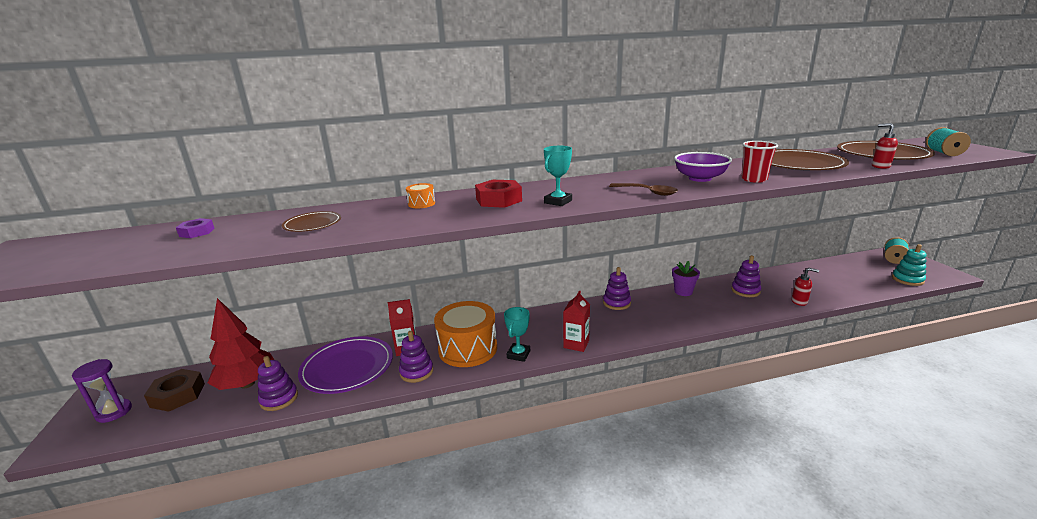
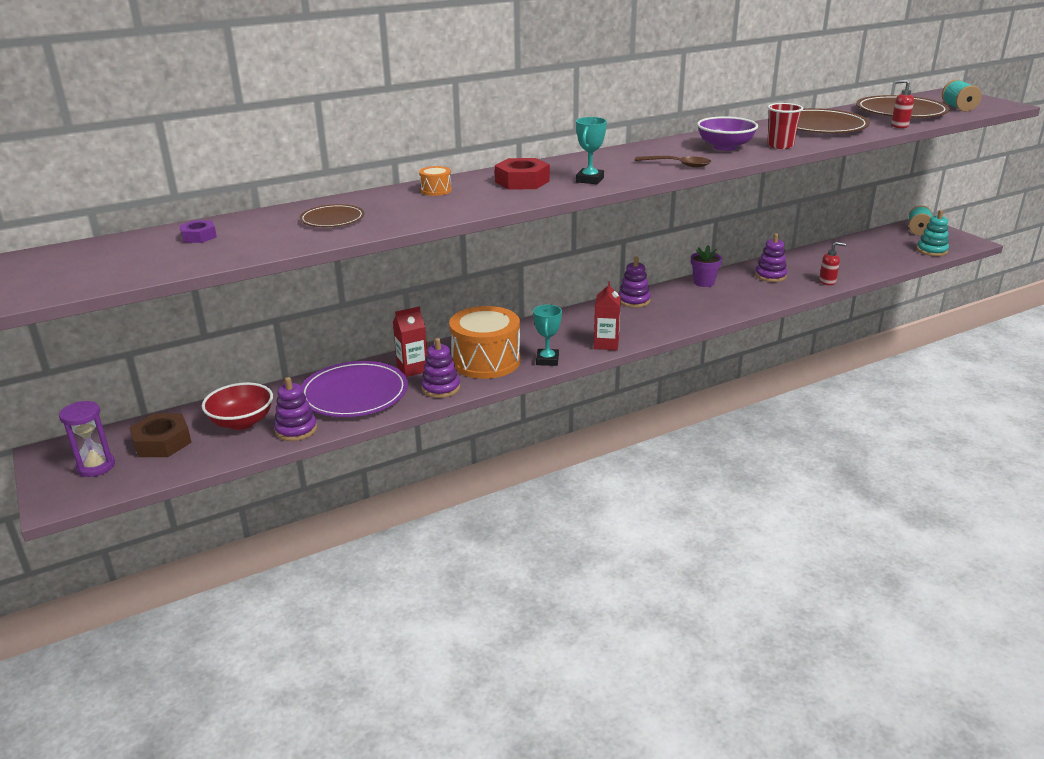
camera: 15 degrees left, 5 degrees up
red tree [208,298,274,390] -> red bowl [202,382,273,430]

